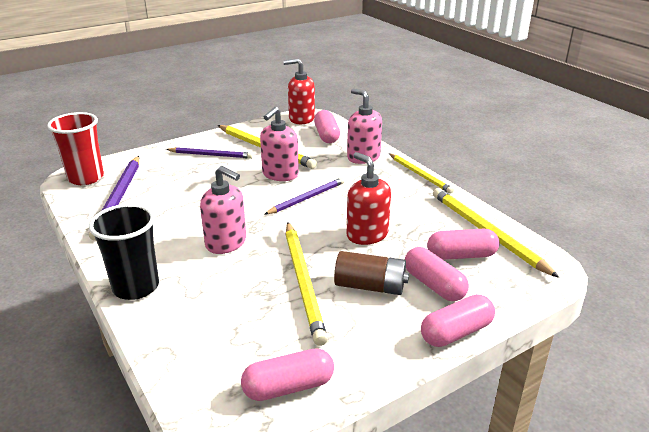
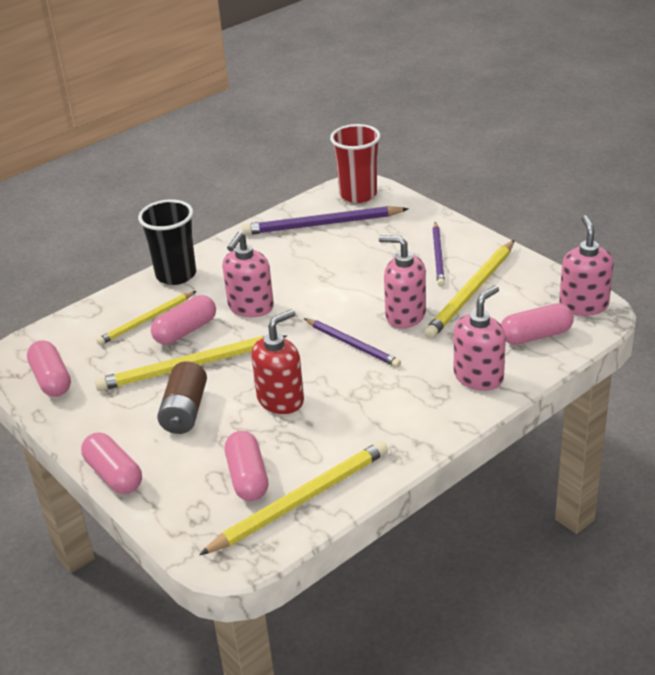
camera: 85 degrees right, 5 degrees up
red soap dispenser [283,59,315,124] -> pink soap dispenser [559,215,614,316]
yellow pencil [389,153,454,194] -> yellow pencil moved to [96,291,196,345]
pink capsule [405,247,469,301] -> pink capsule moved to [151,295,216,344]

